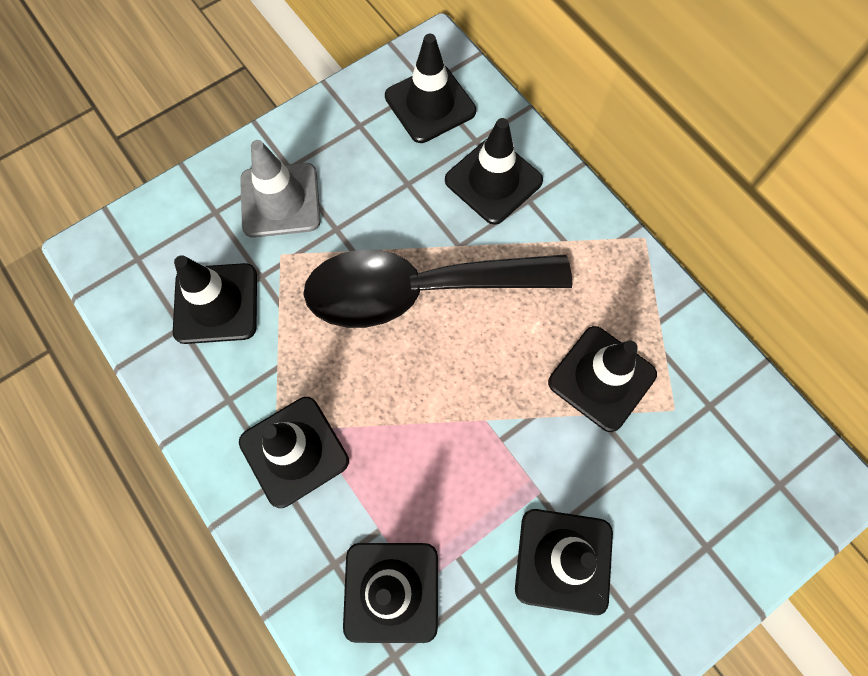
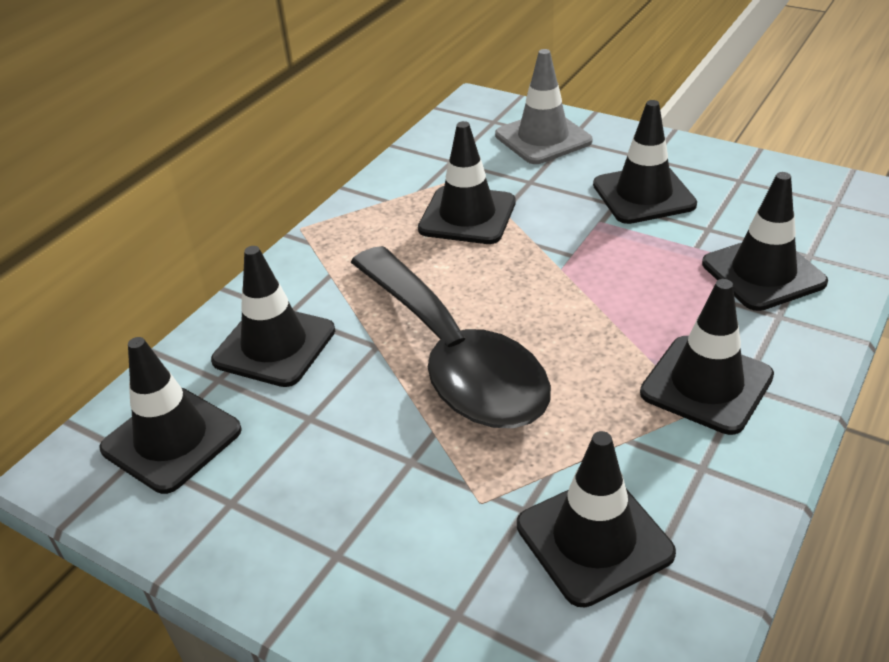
camera: 110 degrees left, 30 degrees down
grey traffic cone [240,140,321,238] -> grey traffic cone moved to [495,49,593,164]

